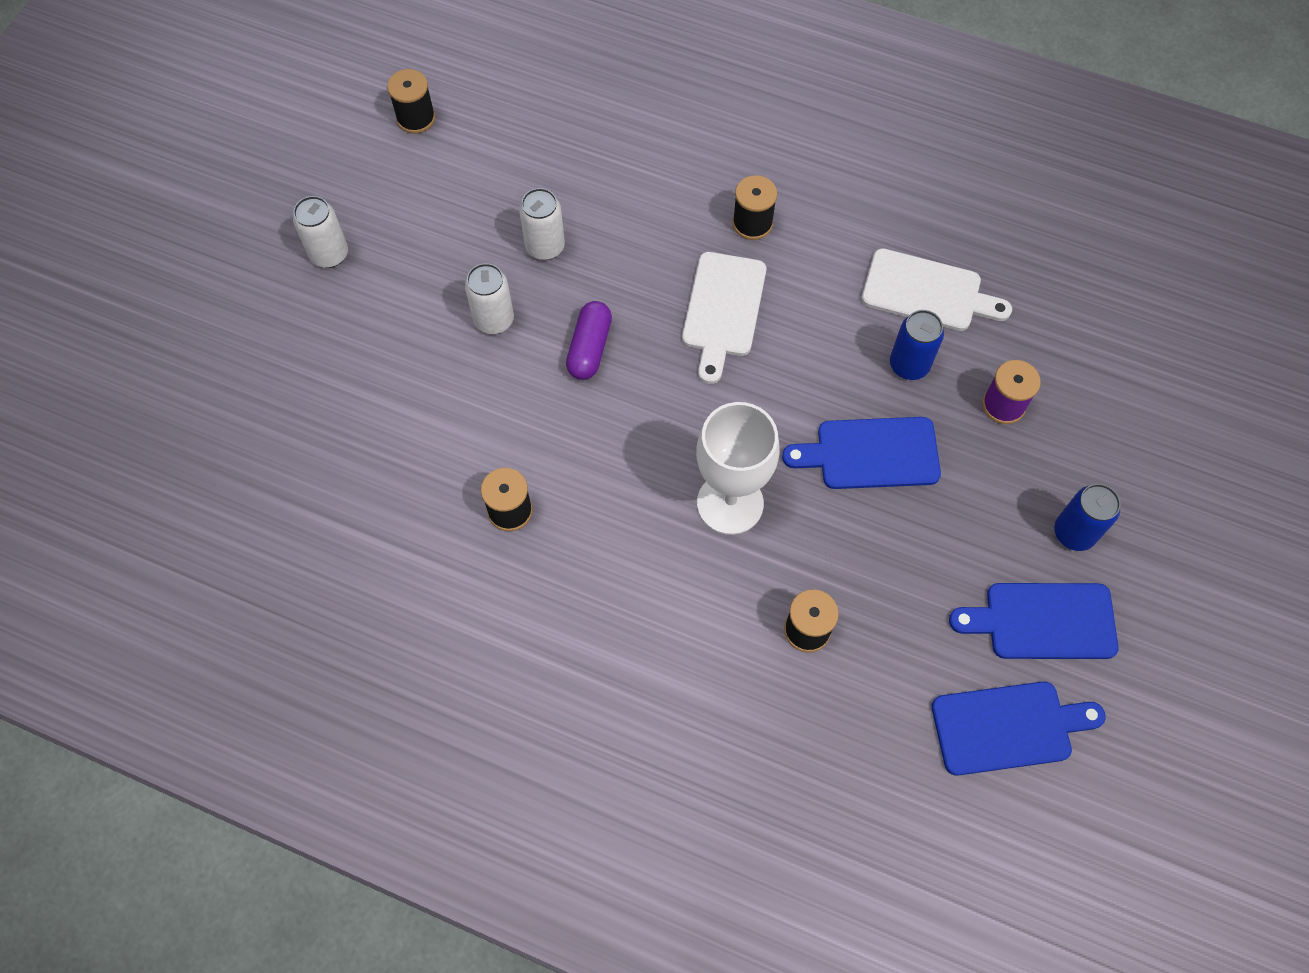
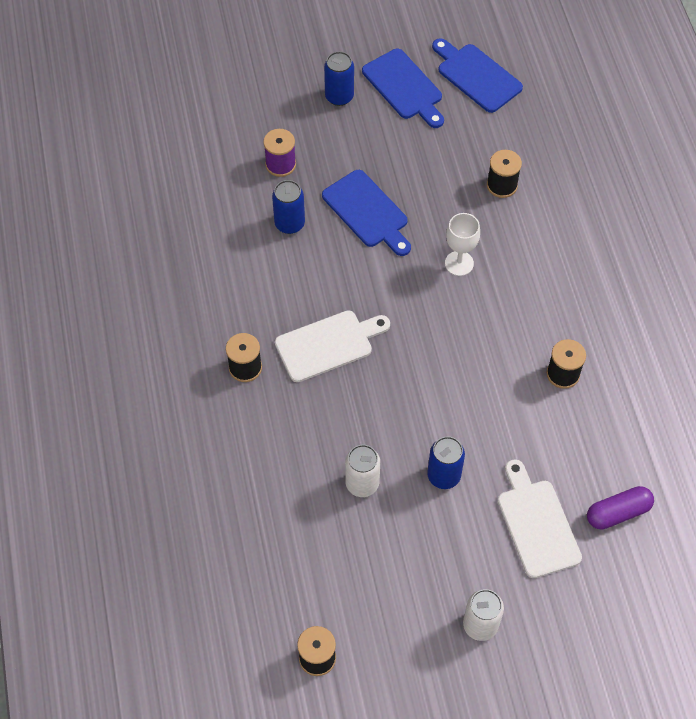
camera: 125 degrees left, 5 degrees down
white can [465,263,514,334] -> blue can [427,436,465,489]
purple capsule [566,301,612,380] -> purple capsule moved to [587,486,654,529]
white goblet [696,402,779,535] -> white goblet [445,213,480,276], size x0.61
white cutting board [861,248,1012,331] -> white cutting board moved to [498,459,582,578]

